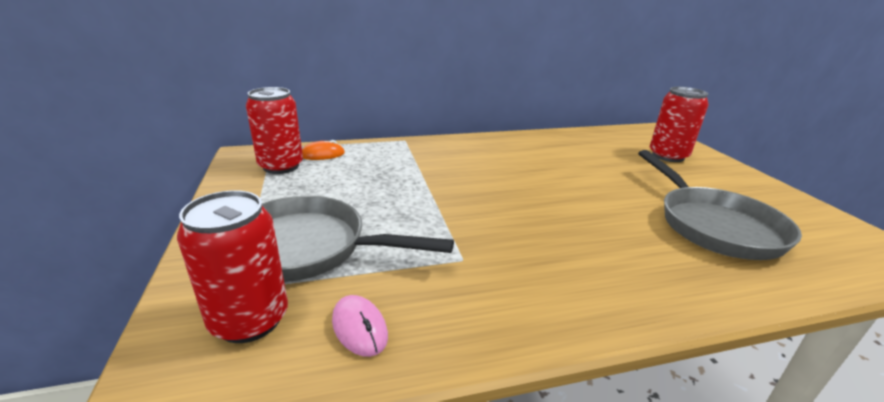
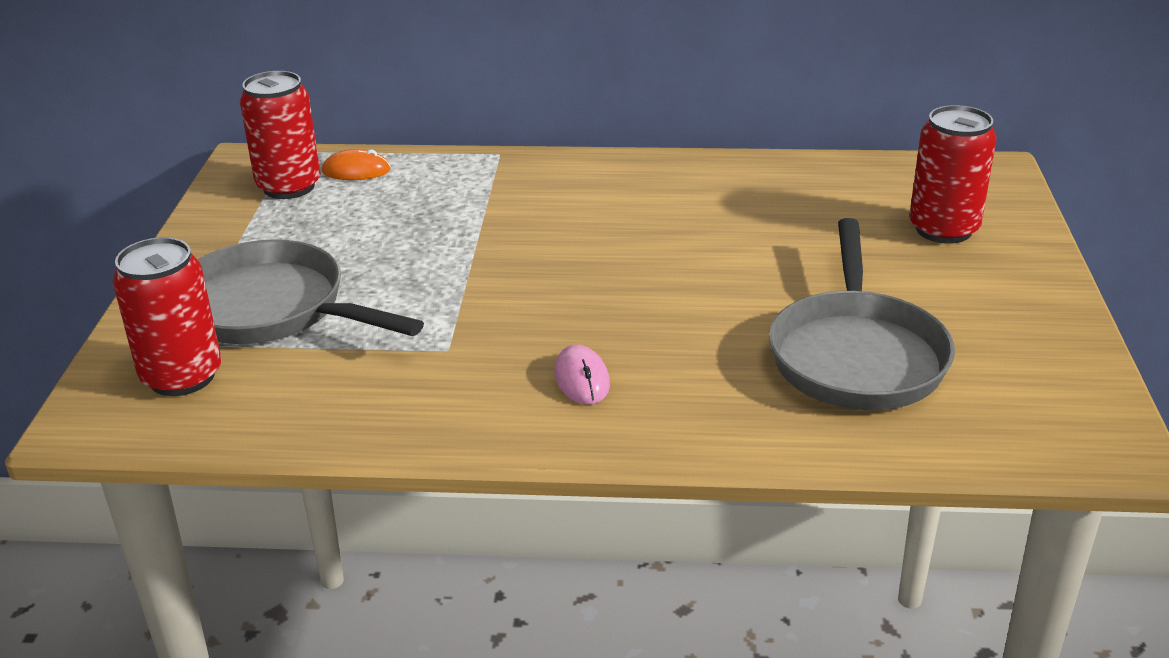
camera: 20 degrees right, 5 degrees up
pink mouse [332,295,388,357] -> pink mouse moved to [554,345,610,405]

